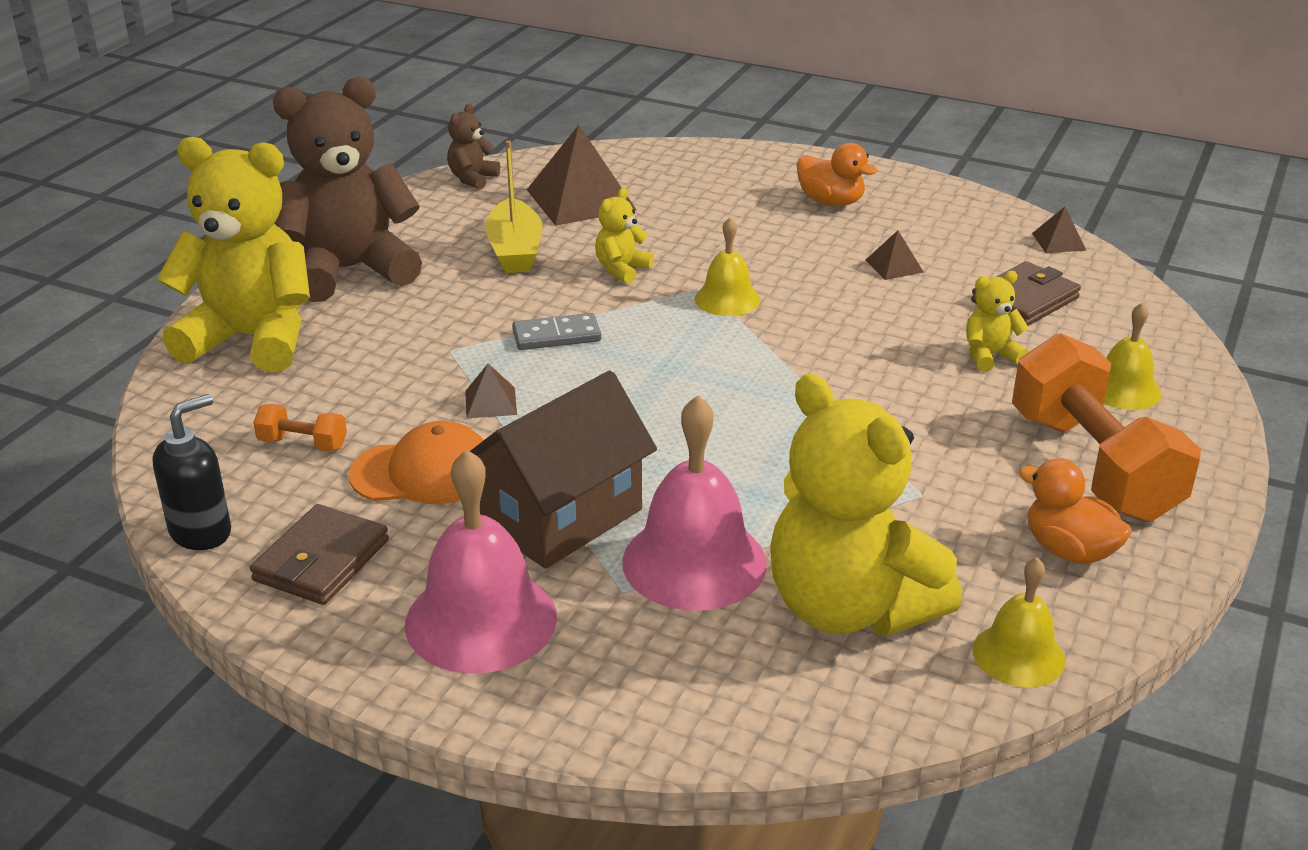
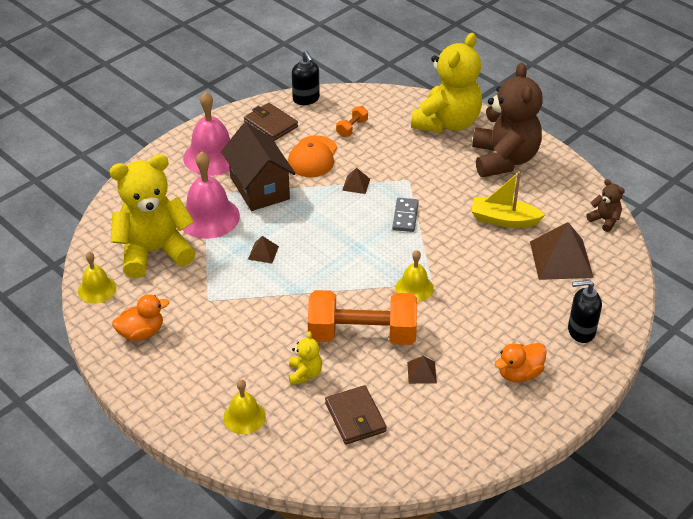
camera: 110 degrees right, 10 degrees up
yellow teddy bear [595,188,654,284] -> none
orange dumbbell [1012,333,1201,522] -> orange dumbbell moved to [308,290,417,345]
brown pyramid [1032,207,1087,253] -> brown pyramid moved to [248,236,279,263]
none -> black soap dispenser [568,280,602,343]

